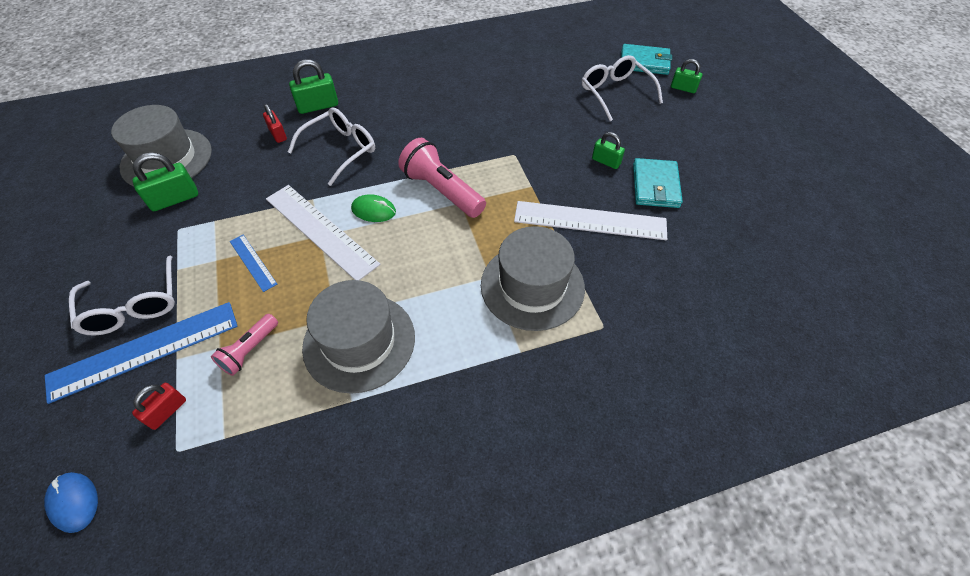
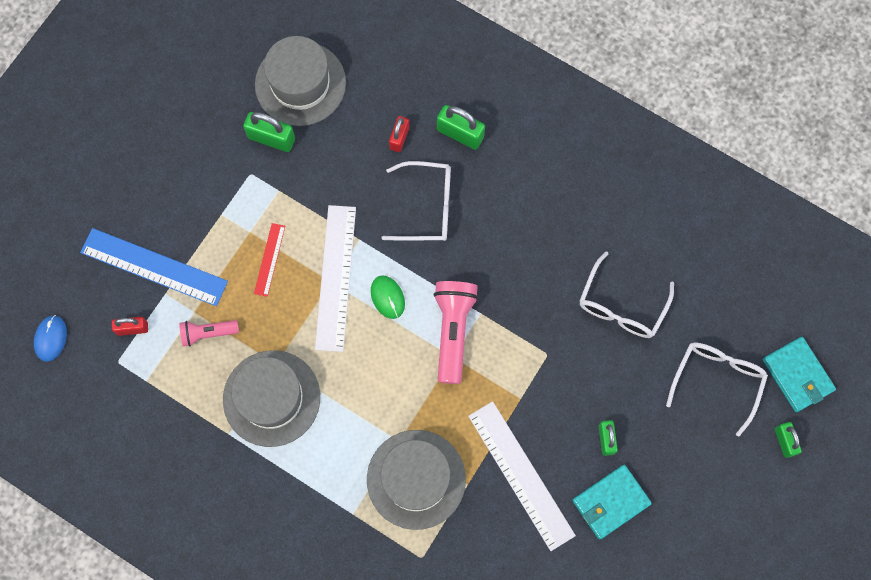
camera: 50 degrees right, 20 degrees up
white glasses [69,255,175,336] -> white glasses moved to [580,251,674,338]
blue ruler [230,235,277,292] -> red ruler [254,223,285,297]

